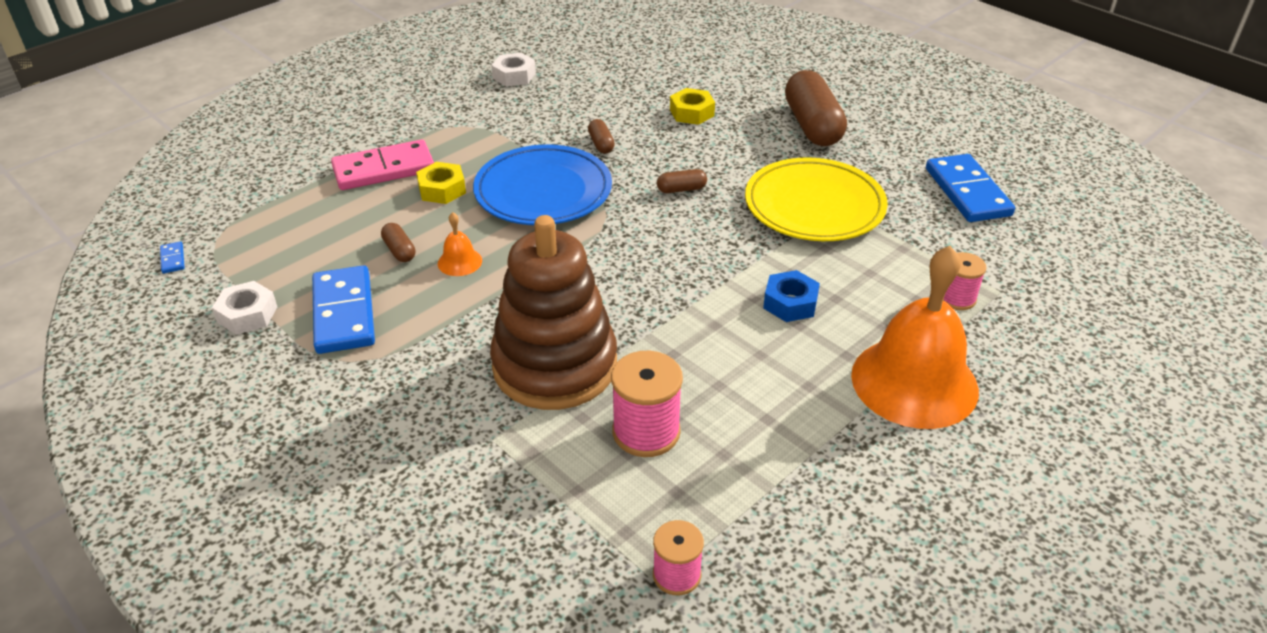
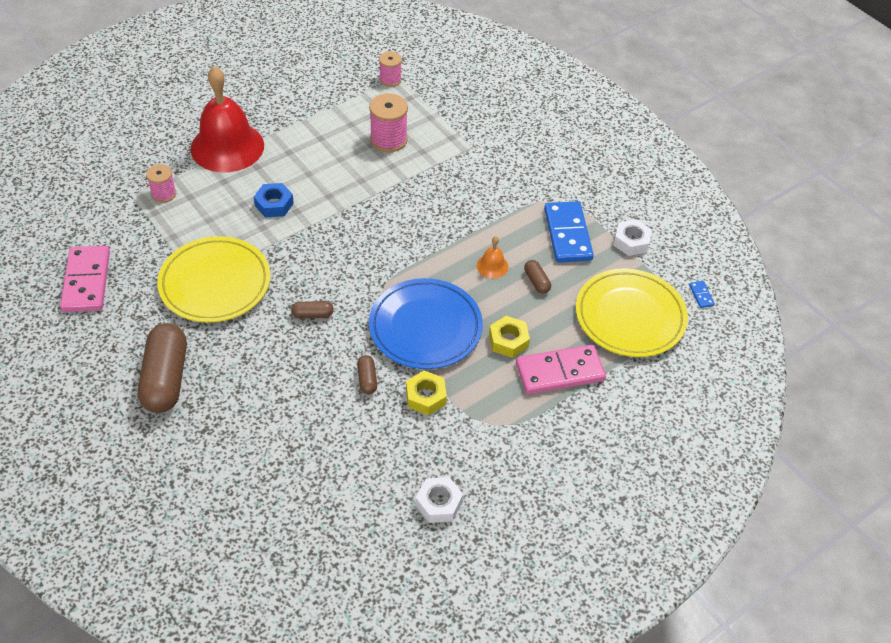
camera: 175 degrees left, 10 degrees up
brown stacking toy [490,215,617,410] -> none
yellow nut [670,88,715,125] -> yellow nut moved to [406,371,447,415]
orange bell [851,246,979,429] -> red bell [190,66,264,173]
blue domino [926,154,1015,222] -> pink domino [60,246,110,312]
none -> yellow plate [576,268,688,357]

